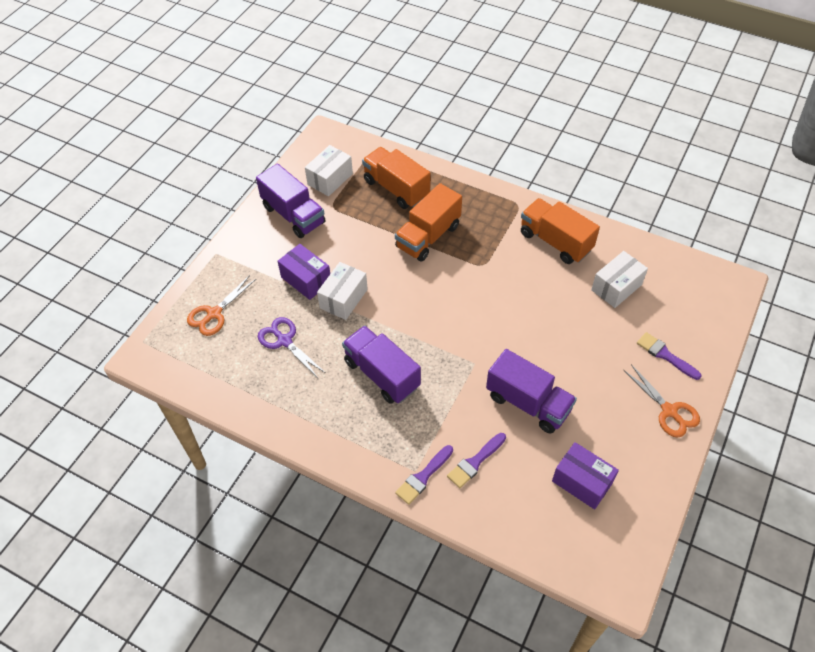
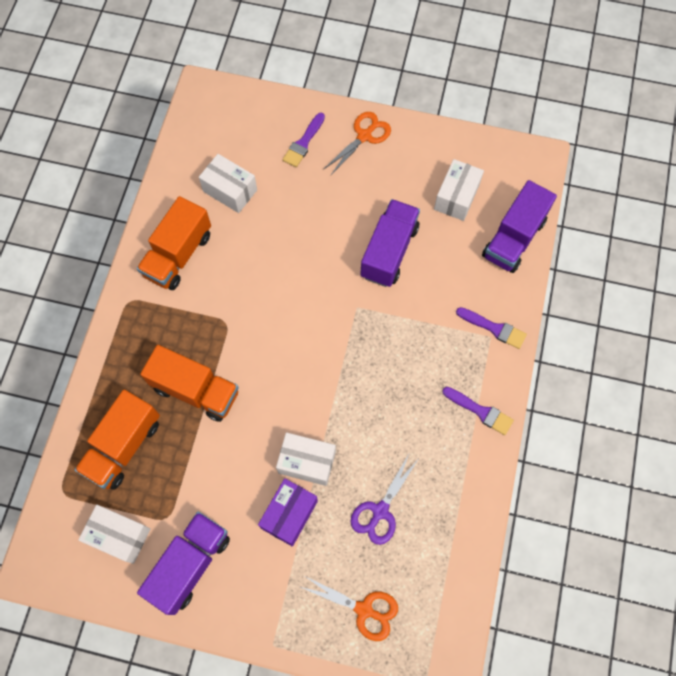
camera: 105 degrees left, 15 degrees up
purple truck [342,326,421,404] -> purple truck moved to [482,180,557,273]
purple brush [447,433,506,488] -> purple brush moved to [442,387,514,435]
purple box [552,442,619,509] -> white box [434,159,484,221]

